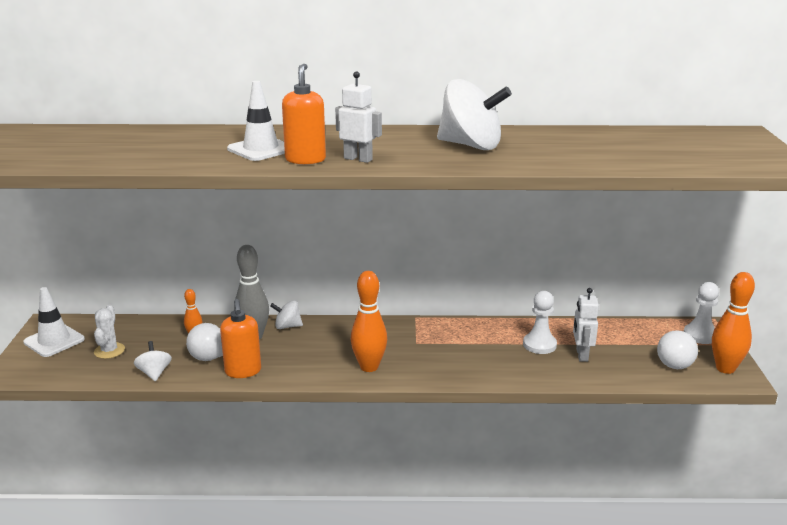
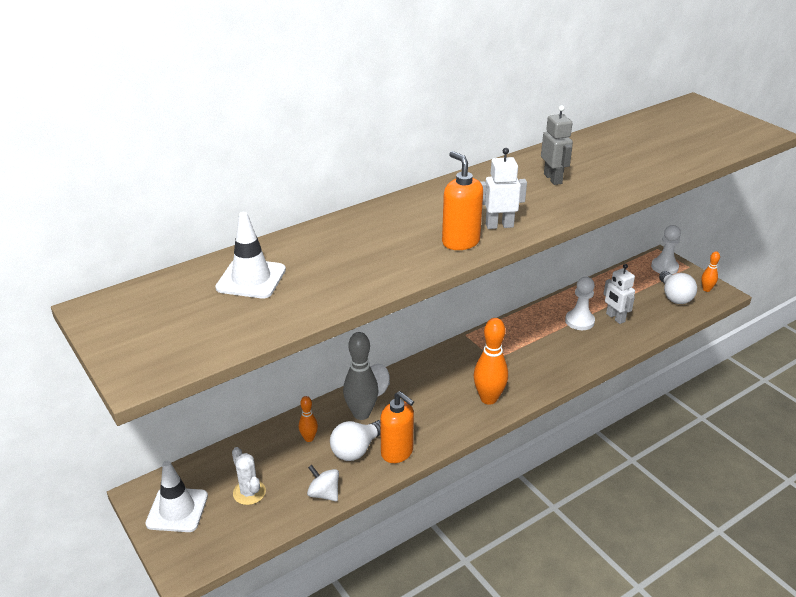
camera: 35 degrees left, 10 degrees up
white traffic cone [227,81,285,161] -> white traffic cone moved to [215,212,286,298]
white spinning top [437,79,512,150] -> grey robot [541,105,573,185]
orange bowling pin [712,272,755,374] -> orange bowling pin [701,251,720,292], size x0.53

